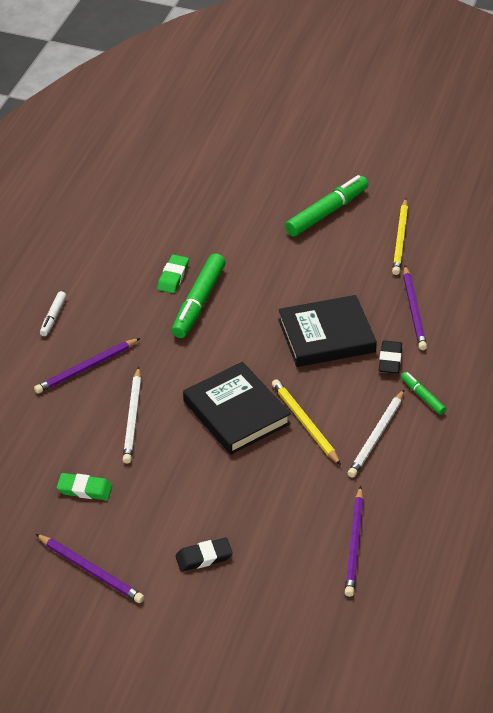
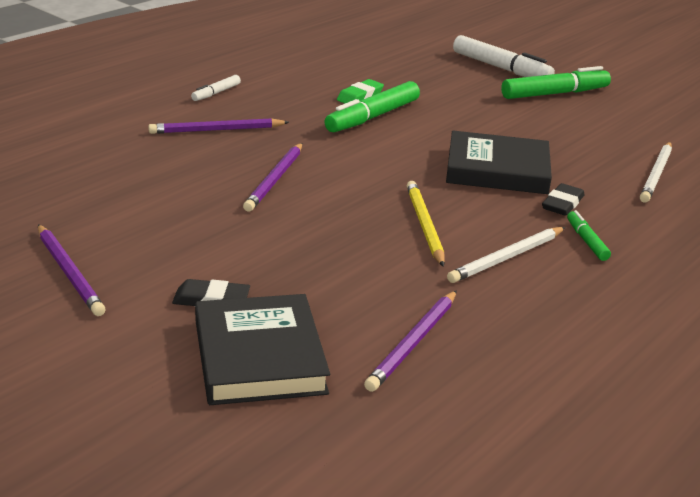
camera: 20 degrees right, 15 degrees down
green eraser [57,473,112,500] -> none
white pencil [123,367,141,464] -> white pencil moved to [640,142,672,202]
black book [183,362,291,455] -> black book moved to [195,294,330,405]
yellow pencil [392,198,408,275] -> none
purple pencil [403,266,427,350] -> purple pencil moved to [243,143,302,212]
none -> white marker [453,35,555,77]

